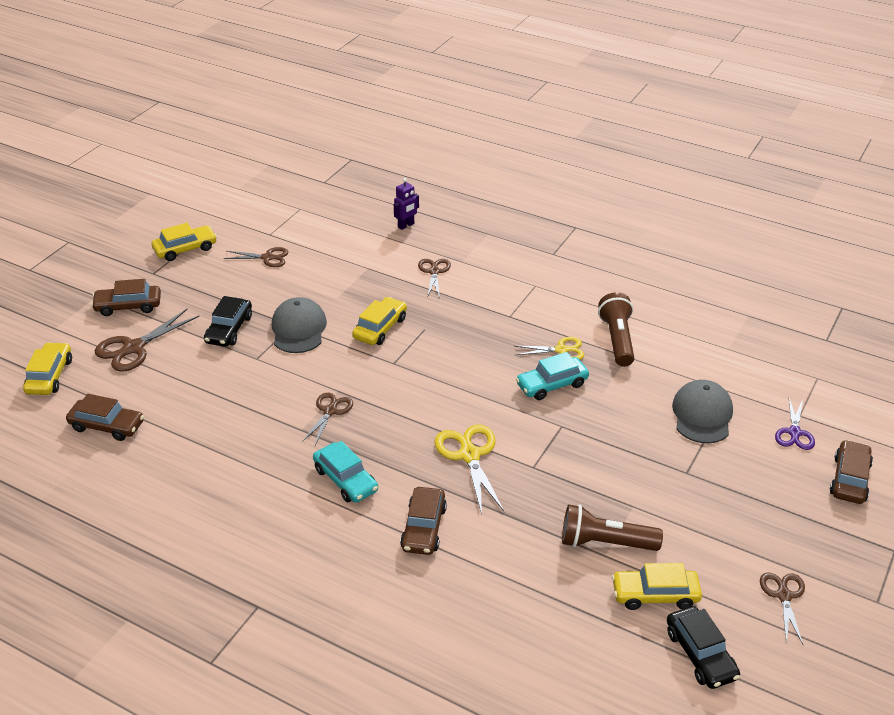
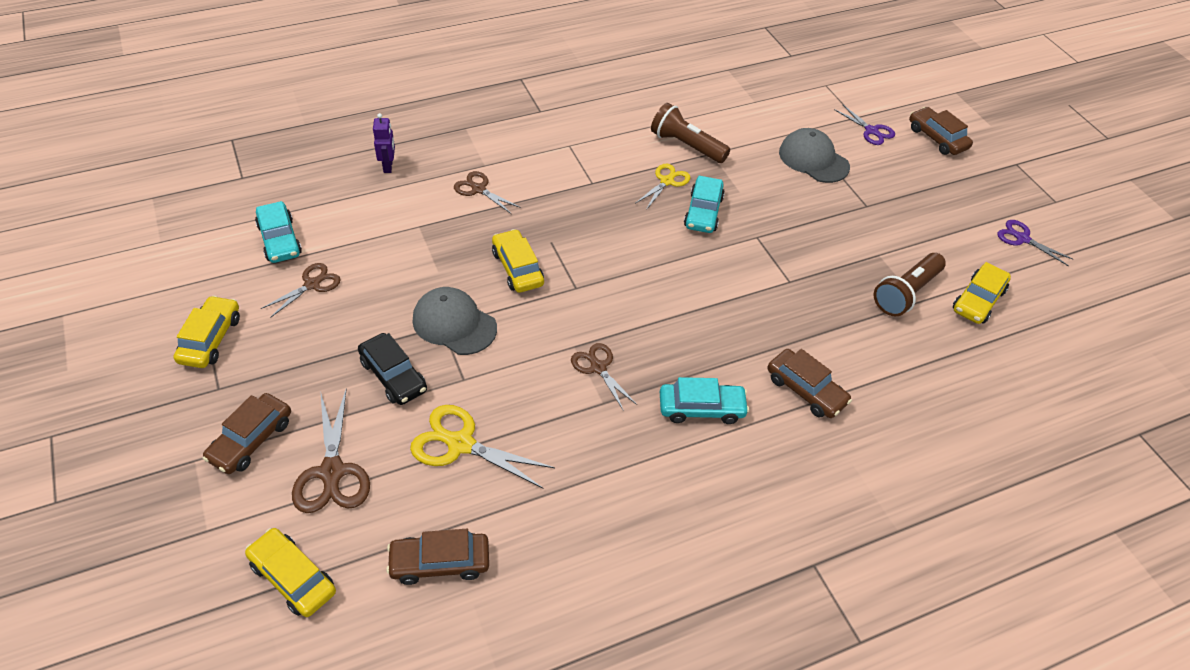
camera: 55 degrees left, 10 degrees up
brown car [66,394,144,441] -> brown car turned 150 degrees counterclockwise [386,529,489,585]
yellow scissors [434,424,505,515] -> yellow scissors moved to [410,405,555,488]
black car [667,606,740,689] -> none
brown scissors [760,573,805,644] -> purple scissors [997,220,1074,266]
none -> turquoise car [255,201,302,263]

